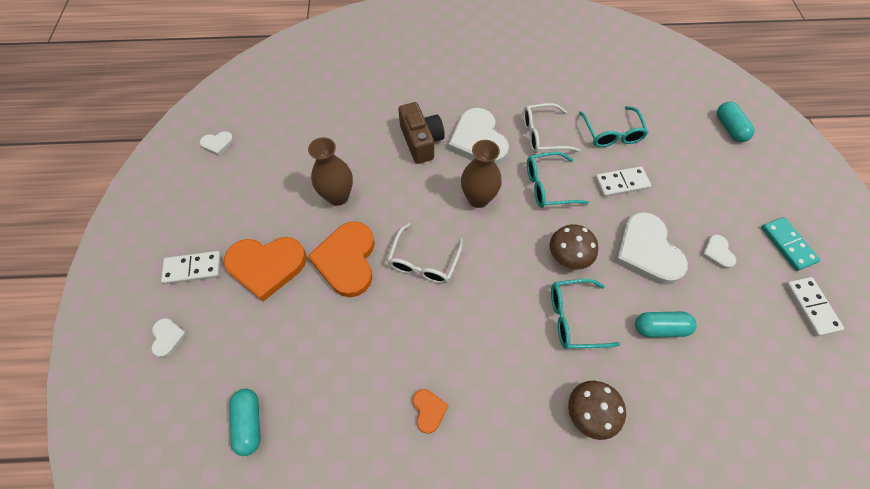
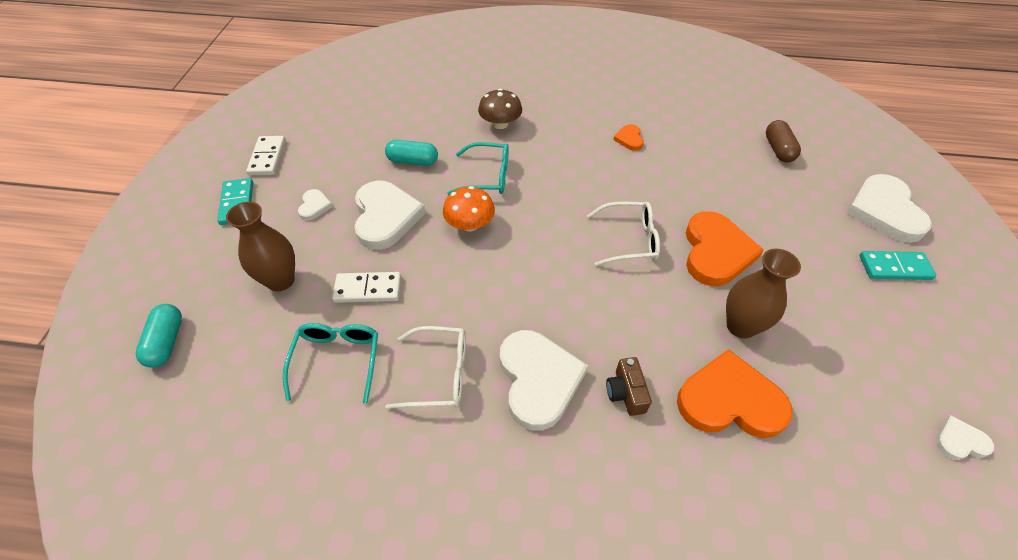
camera: 170 degrees left, 10 degrees down
white heart [151,318,187,358] -> white heart [846,174,932,243], size x2.15
white domino [161,251,221,284] -> turquoise domino [859,251,936,280]
orange heart [224,237,307,302] -> orange heart moved to [677,349,792,438]
turquoise capsule [229,389,261,456] -> brown capsule [766,120,801,163]
white glasses [387,223,463,284] -> white glasses turned 60 degrees clockwise [587,202,660,266]
brown camera [398,102,445,164] -> brown camera [606,357,652,416], size x0.61
brown vase [461,140,502,208] -> brown vase moved to [226,202,295,291]
turquoise glasses [527,152,589,208] -> none
brown mushroom [550,224,598,270] -> orange mushroom [443,186,495,231]

